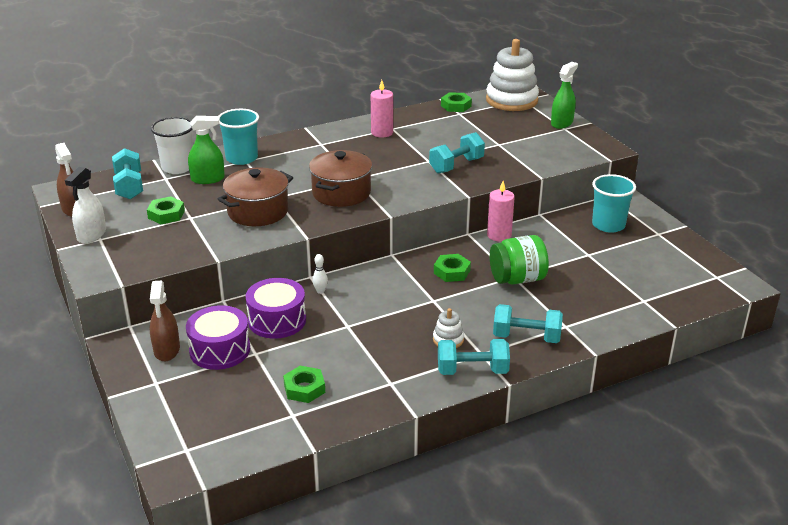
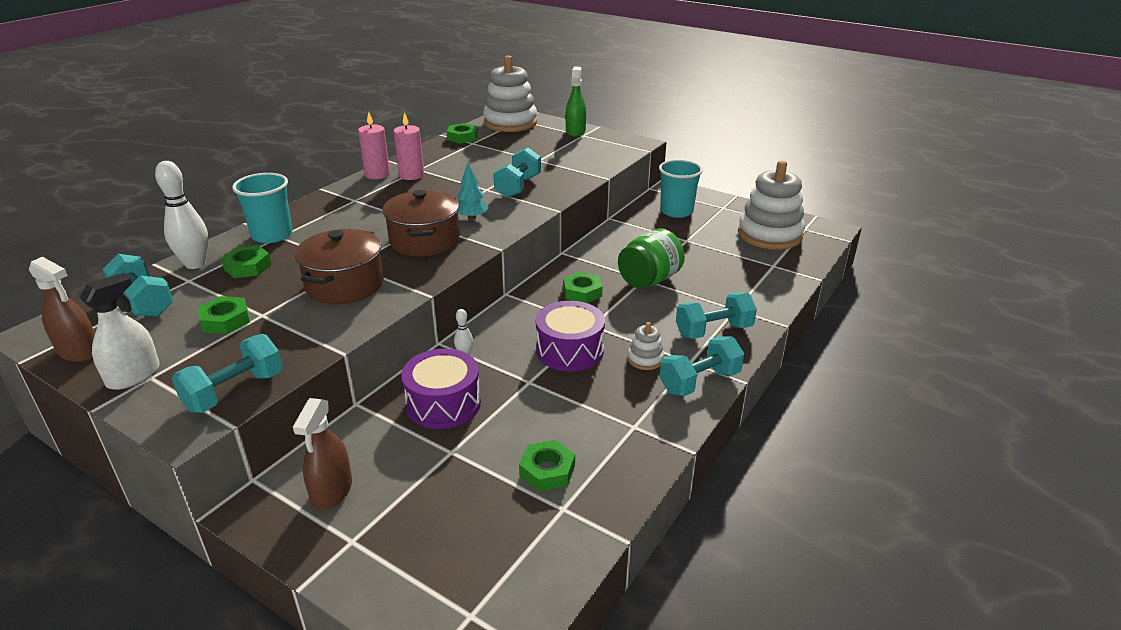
camera: 30 degrees left, 0 degrees up
white spray bottle [65,167,106,244] -> white spray bottle turned 135 degrees counterclockwise [80,273,160,390]
brown spray bottle [150,280,180,361] -> brown spray bottle turned 45 degrees clockwise [293,398,352,511]
white cup [151,117,193,174] -> white bowling pin [155,161,208,269]
purple drum [186,305,250,370] -> purple drum moved to [536,301,605,371]
green spray bottle [188,116,225,184] -> green nut [221,245,272,278]
pink candle [487,181,515,242] -> pink candle moved to [358,112,390,179]
none -> turquoise dumbbell [172,334,283,413]
none -> turquoise tree [457,163,489,220]
none -> white stacking toy [738,161,805,250]

